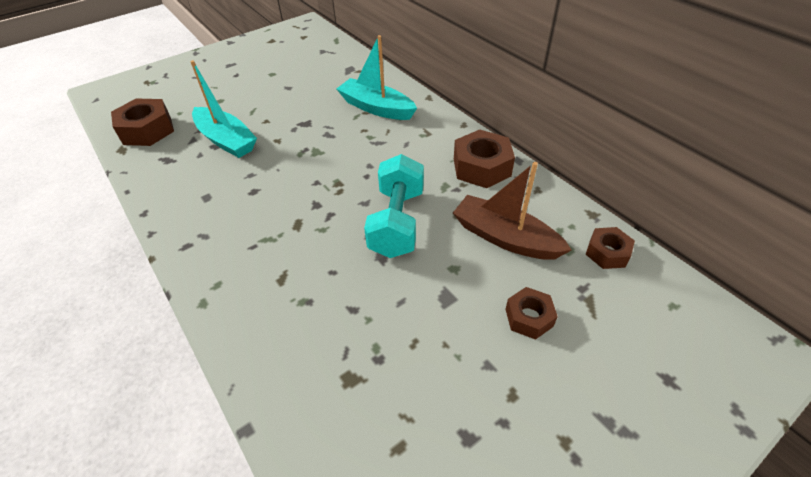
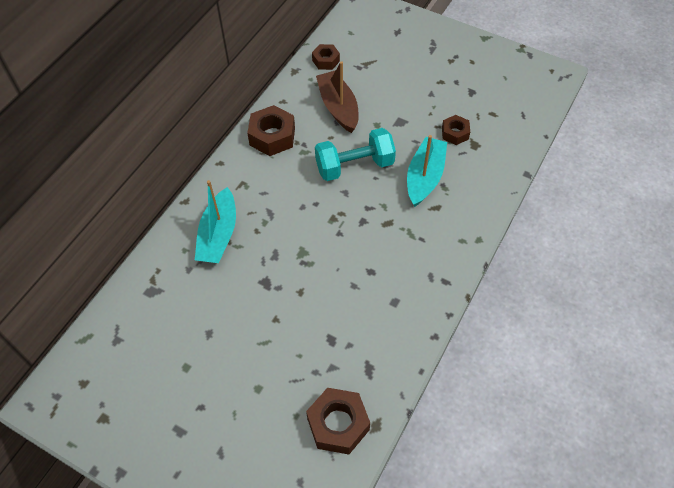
camera: 115 degrees left, 10 degrees up
turquoise boat [190,60,257,158] -> turquoise boat moved to [407,135,447,207]
brown boat [453,162,572,260] -> brown boat turned 150 degrees clockwise [316,61,359,133]
brown nut [505,287,558,340] -> brown nut moved to [442,115,470,145]

